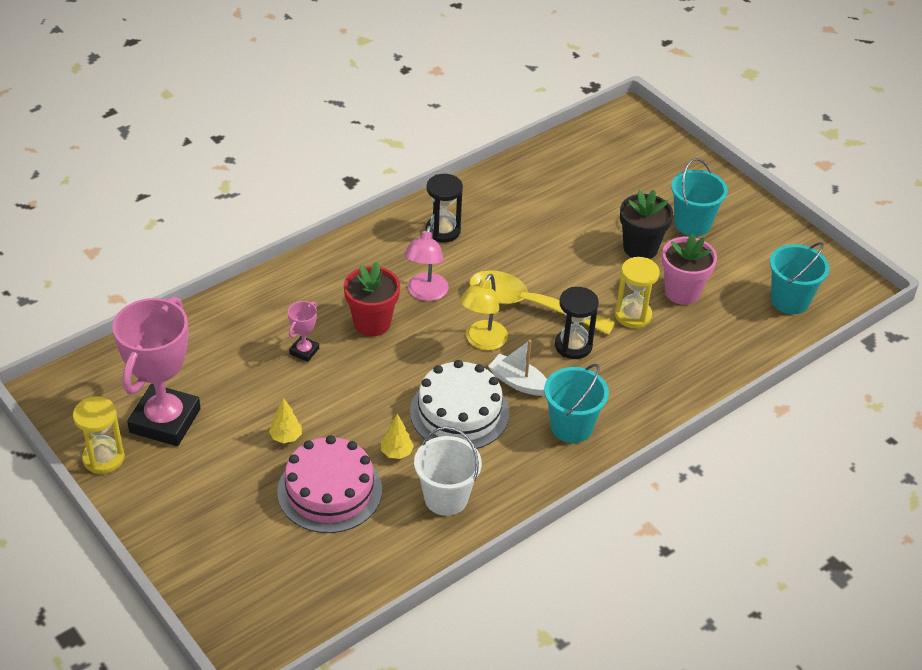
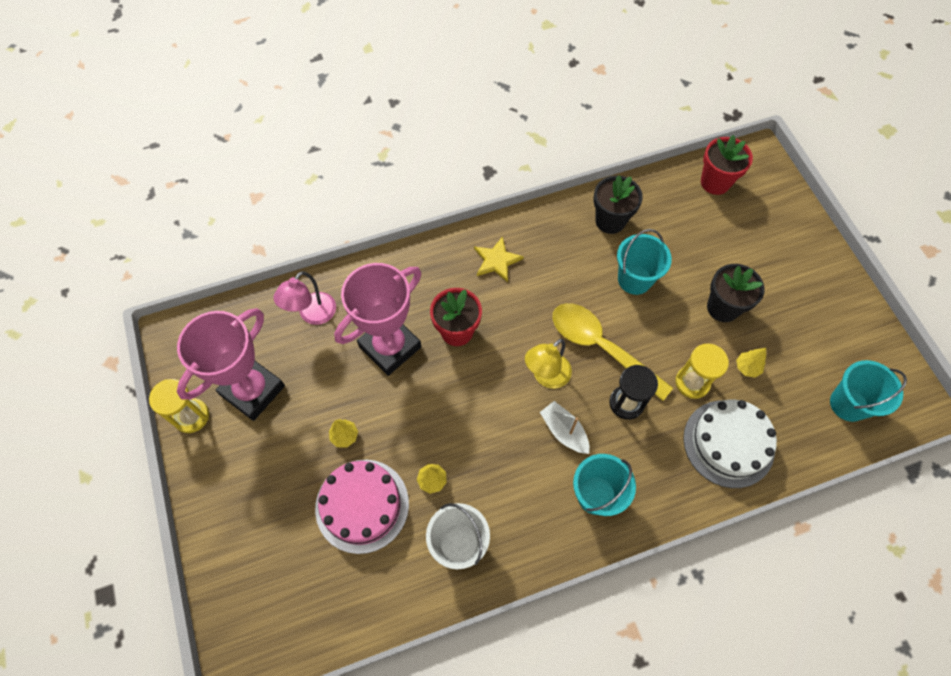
camera: 20 degrees right, 20 degrees up
pink trophy [288,301,319,362] -> pink trophy [334,263,421,376], size x2.33
pink lamp [404,225,449,301] -> pink lamp moved to [273,271,336,325]
white cake [410,360,509,449] -> white cake moved to [683,399,777,488]
black hourglass [425,174,463,243] -> none
pink flower pot [662,234,717,305] -> yellow tree [736,348,766,378]
turquoise bucket [671,158,728,236] -> turquoise bucket moved to [617,229,672,295]
none -> yellow star [474,236,524,282]
none -> black flower pot [594,175,643,234]
none -> red flower pot [701,135,753,195]

